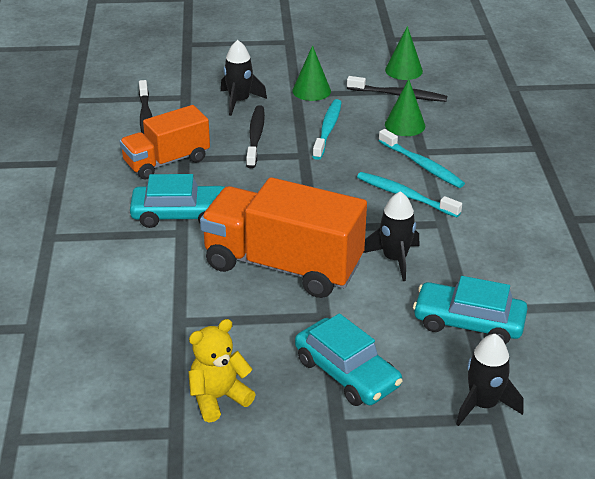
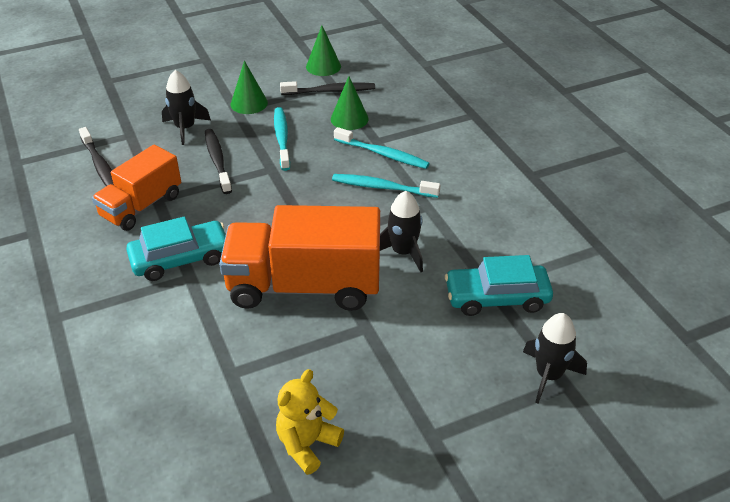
camera: 20 degrees left, 5 degrees up
turquoise car [295,313,403,406] -> none

